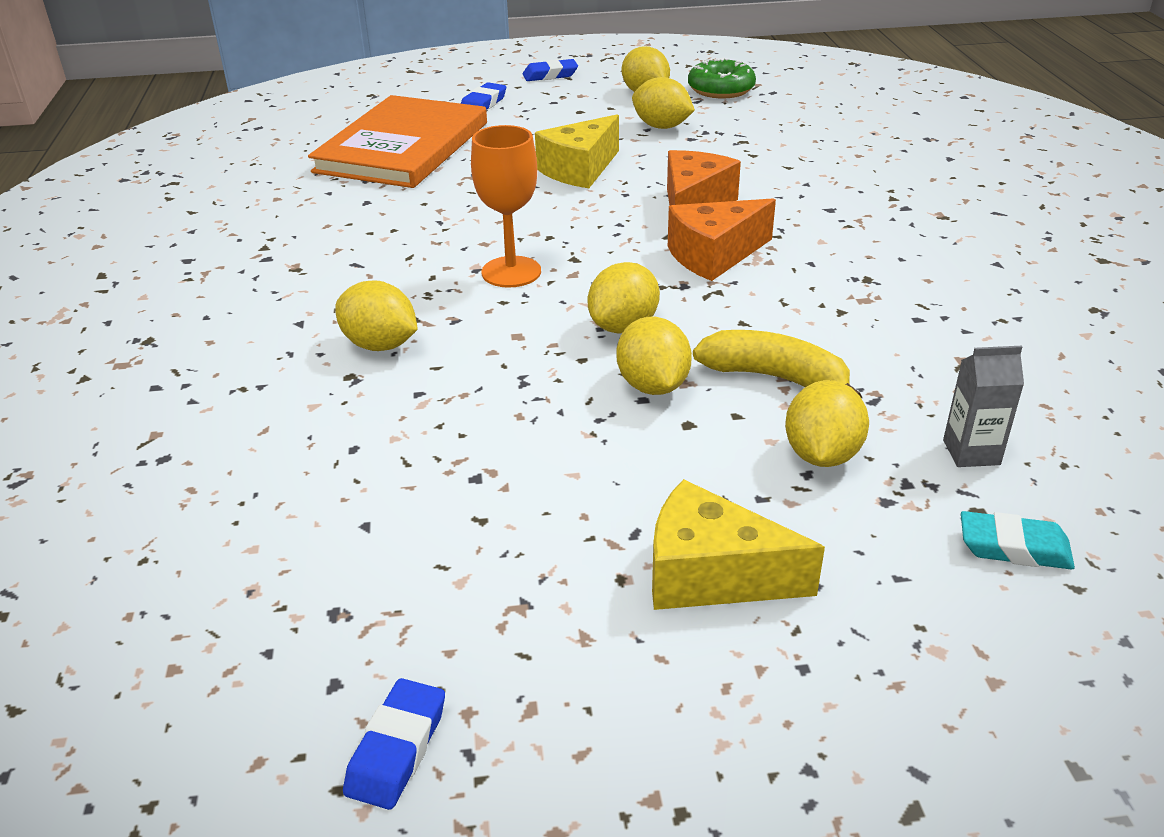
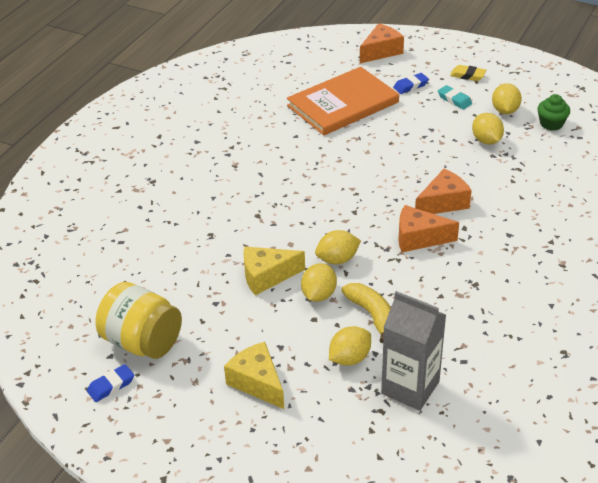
camera: 35 degrees right, 5 degrees up
yellow lemon [335,281,418,351] -> none
orange goblet [471,125,541,288] -> none
blue eraser [523,59,578,81] -> yellow eraser [450,65,486,81]
yellow cheese [535,114,619,188] -> yellow cheese moved to [244,247,305,296]
green donut [688,57,756,98] -> green cupcake [538,94,570,131]
grey carton [943,346,1024,467] -> grey carton [381,291,446,411], size x2.07
turquoise eraser [961,511,1075,569] -> turquoise eraser moved to [438,85,472,109]
none -> yellow jar [95,282,182,359]
none -> orange cheese [360,23,404,63]

